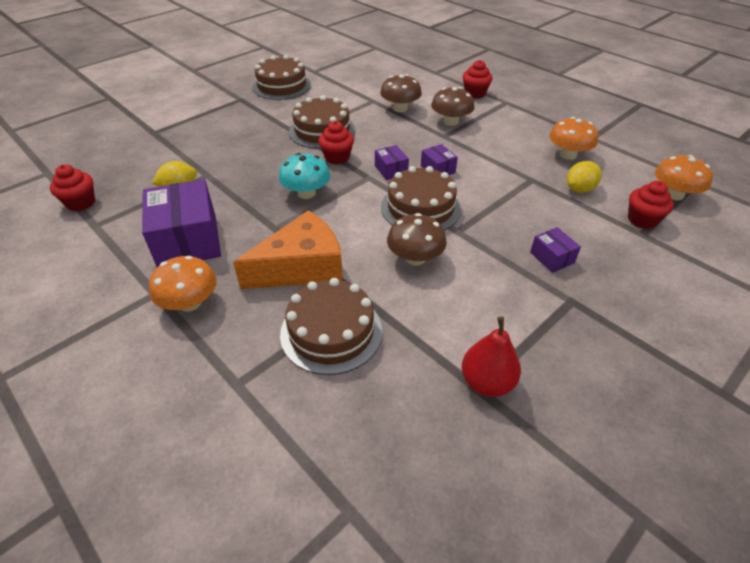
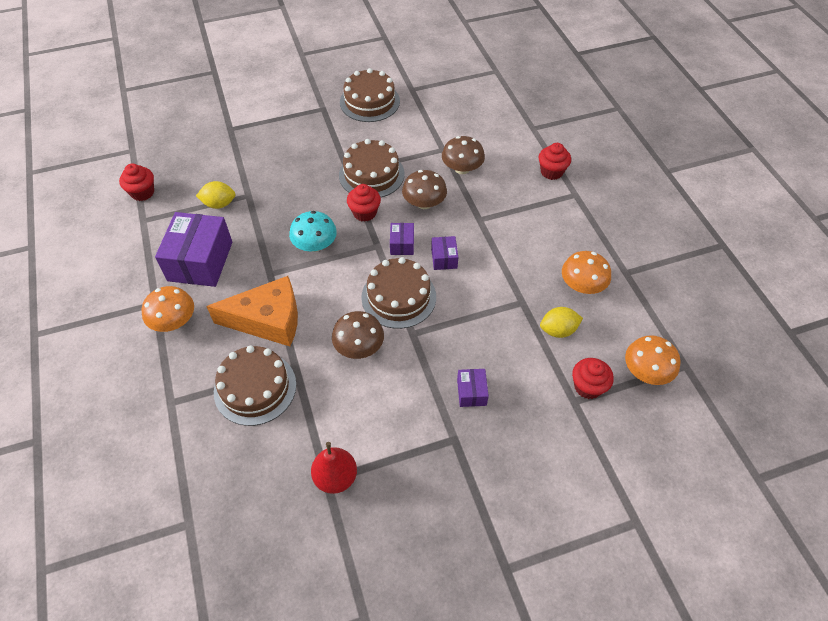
camera: 25 degrees right, 10 degrees up
brown mushroom [431,87,475,126] -> brown mushroom moved to [402,170,447,209]

